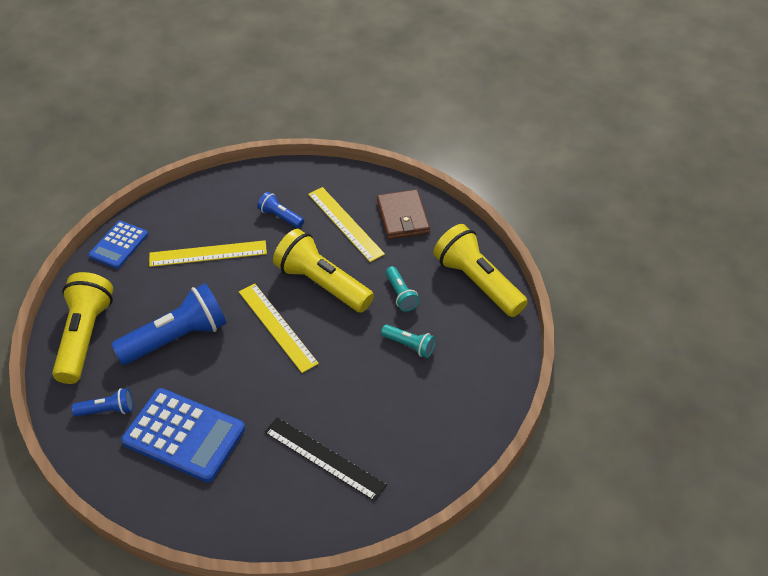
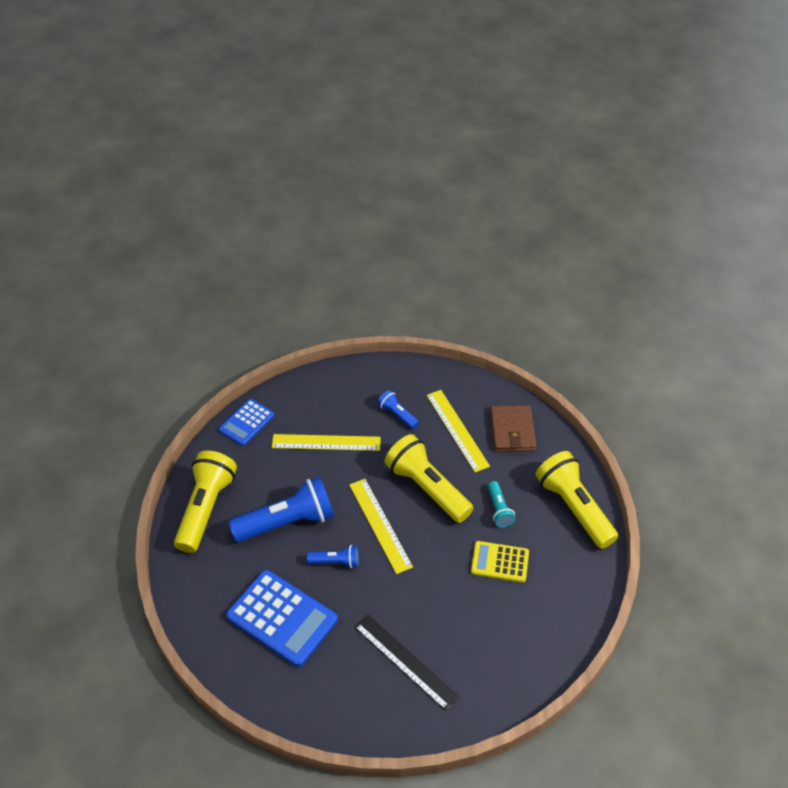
camera: 10 degrees right, 0 degrees up
blue flashlight [72,388,133,417] -> blue flashlight moved to [307,545,359,568]
turquoise flashlight [381,324,436,358] -> yellow calculator [471,541,529,583]

